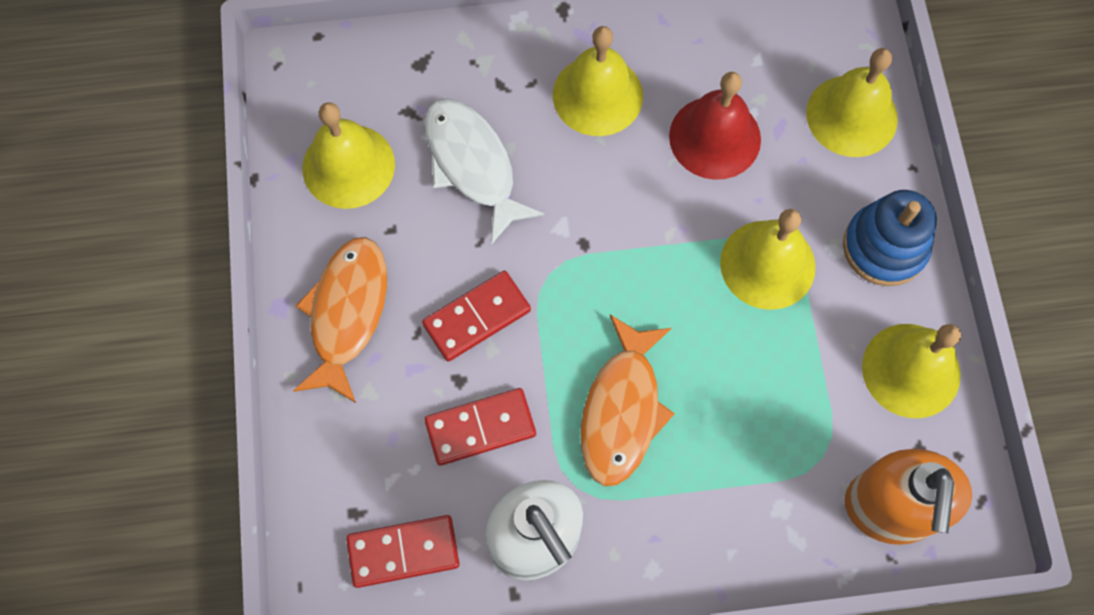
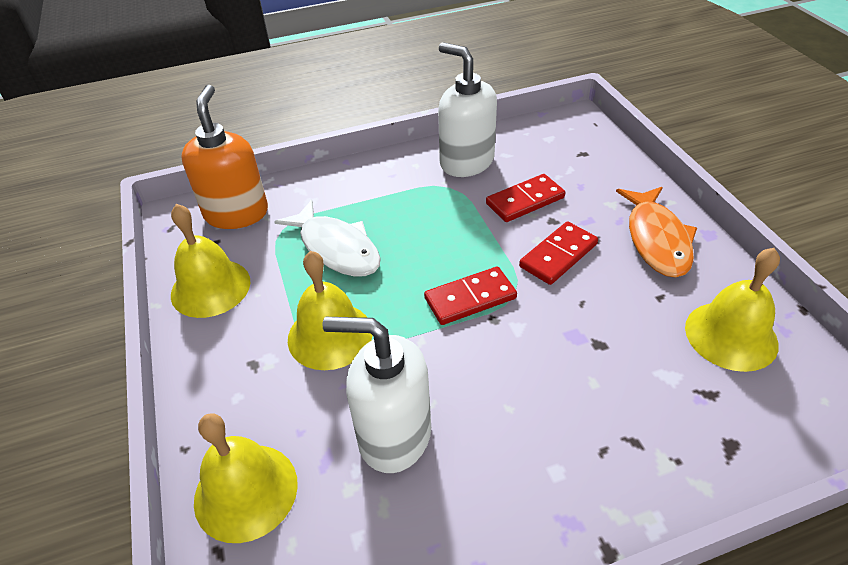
camera: 170 degrees right, 25 degrees down
red domino [346,515,459,588] -> red domino moved to [424,267,517,325]
white fish [425,98,544,245] -> white fish moved to [274,200,381,276]
yellow bell [553,26,643,136] -> none
orange fish [580,314,675,486] -> none
red bell [669,72,761,180] -> white soap dispenser [322,317,431,473]
blue stacking toy [843,190,937,286] -> none

